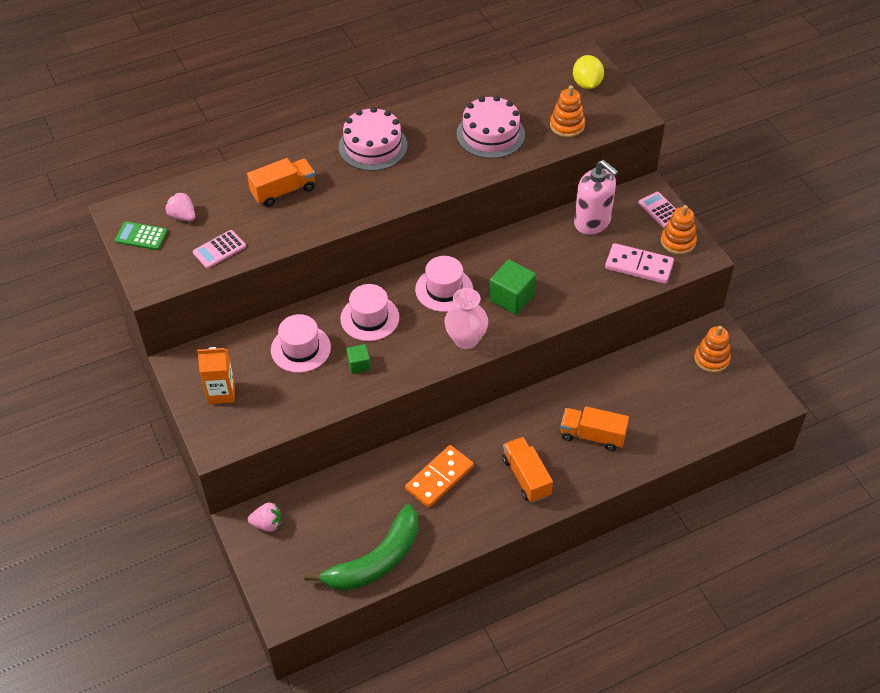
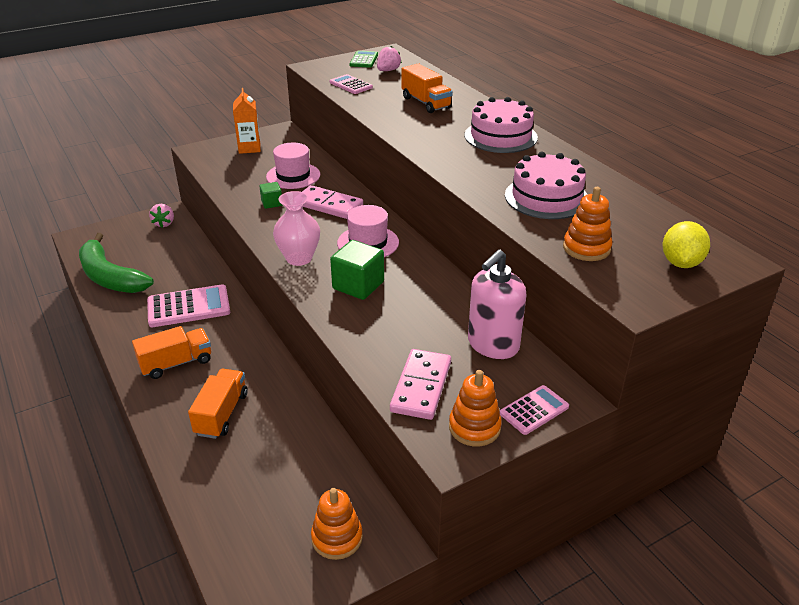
camera: 85 degrees right, 15 degrees down
pink hat [340,284,399,341] -> pink domino [302,185,363,219]
orange domino [405,445,474,508] -> pink calculator [147,284,230,327]
yellow lemon [573,55,604,89] -> yellow lemon turned 60 degrees counterclockwise [663,221,710,268]

